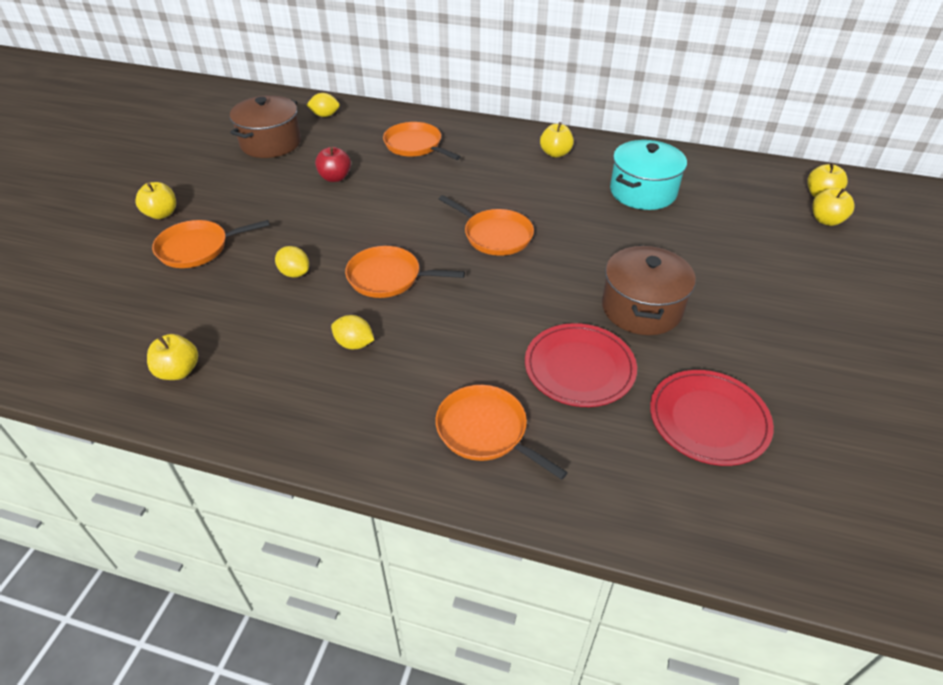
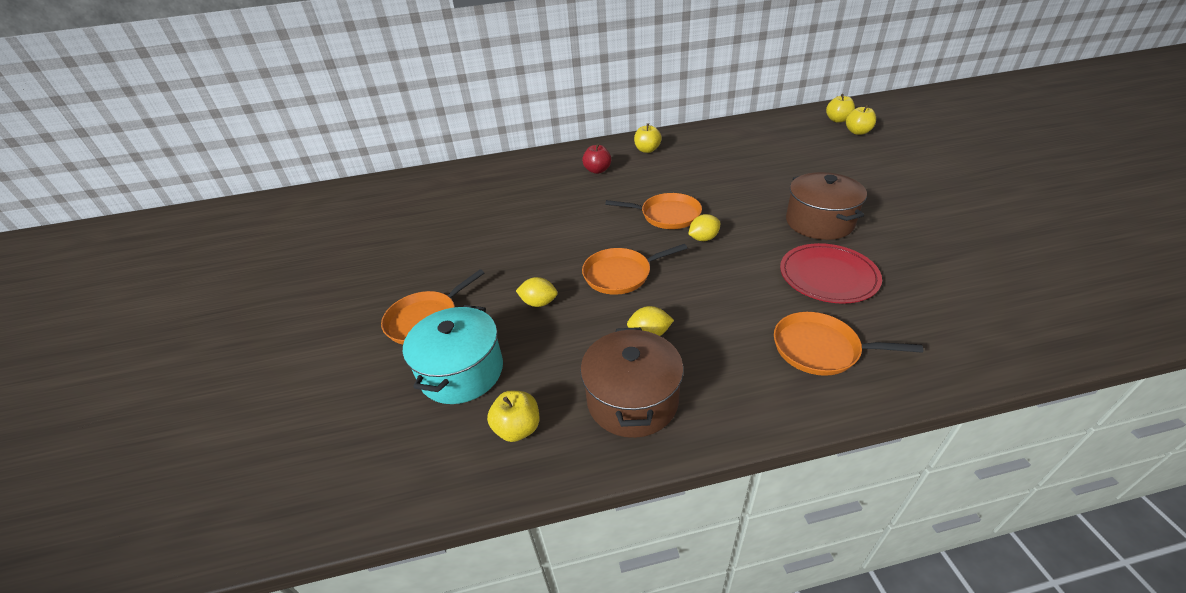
camera: 25 degrees left, 5 degrees down
yellow apple [135,182,176,219] -> none
brown pot [230,95,301,158] -> brown pot moved to [580,327,684,438]
yellow lemon [307,93,340,117] -> yellow lemon moved to [688,214,721,241]
red apple [315,147,351,182] -> red apple moved to [582,144,611,174]
orange pan [383,122,461,160] -> none
turquoise pot [610,140,687,210] -> turquoise pot moved to [403,305,503,404]
red plate [650,370,774,466] -> none

